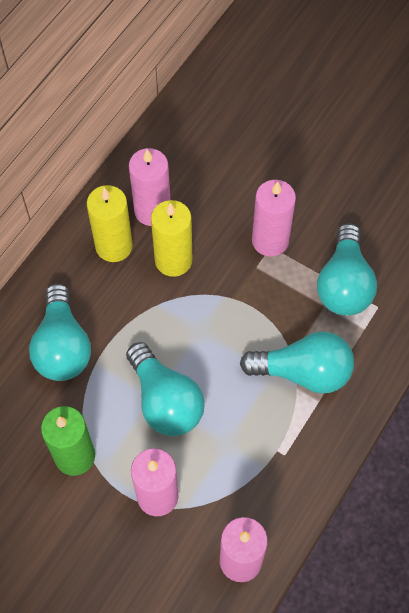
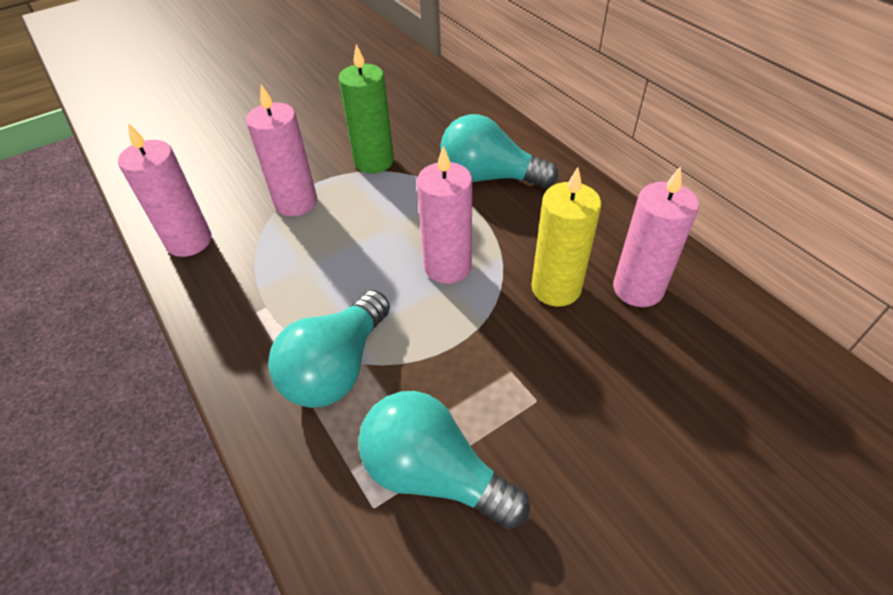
camera: 115 degrees right, 15 degrees down
yellow candle [87,185,133,262] -> none
turquoise light bulb [126,342,205,436] -> none
pink candle [252,180,296,257] -> pink candle moved to [417,146,472,284]

